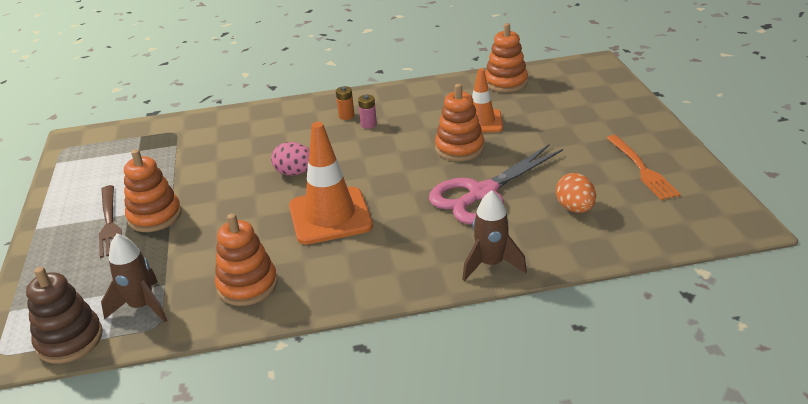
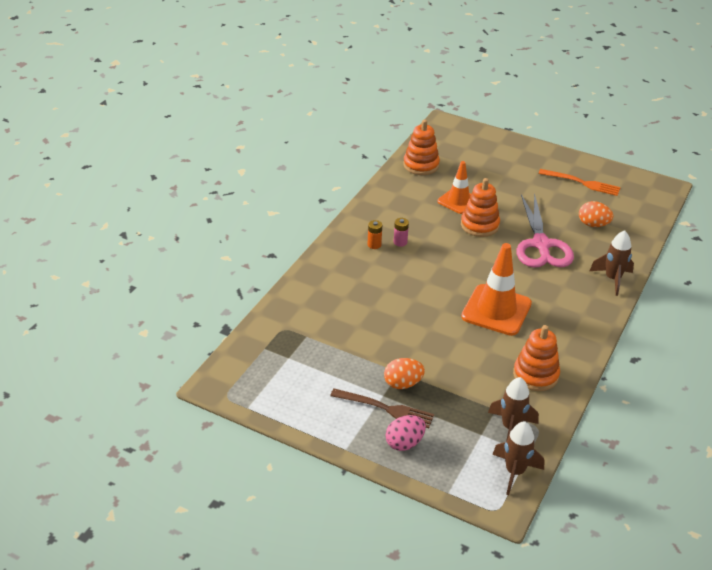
camera: 55 degrees left, 5 degrees up
brown stacking toy [26,267,103,364] -> brown rocket [492,421,544,495]
orange stacking toy [124,149,182,232] -> orange egg [384,358,425,389]
pink egg [271,142,310,176] -> pink egg moved to [386,415,426,451]

